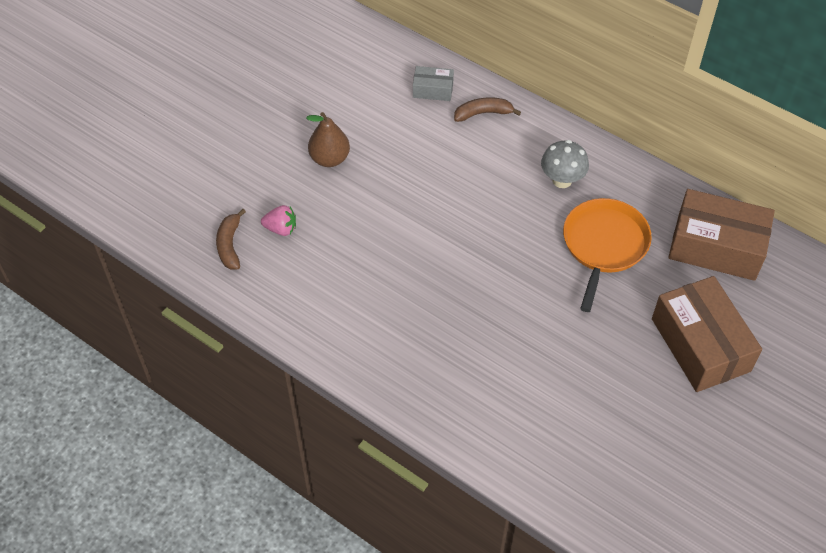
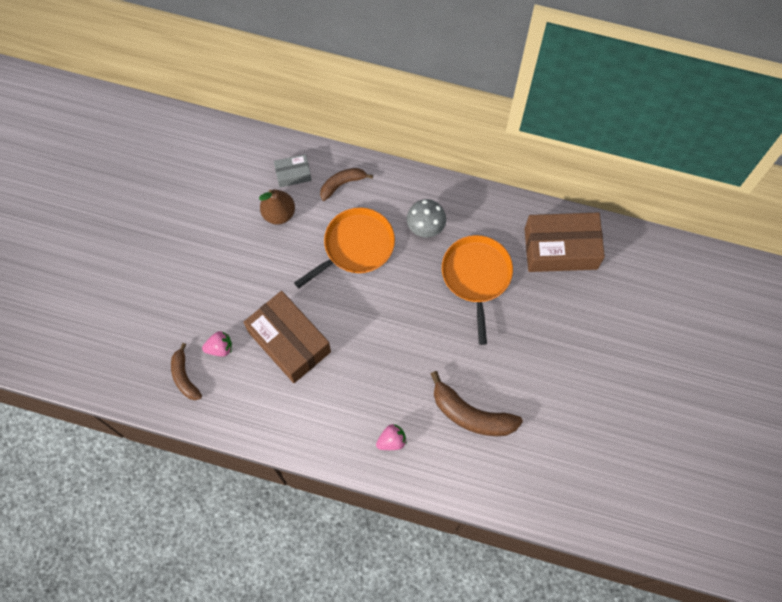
camera: 20 degrees left, 15 degrees up
brown pear [306,112,350,167] -> brown pear moved to [259,189,295,225]
brown box [652,276,762,392] -> brown box moved to [244,291,331,383]
none -> orange pan [294,207,395,289]
none -> pink strawberry [376,424,407,450]
none -> brown banana [431,371,523,436]

